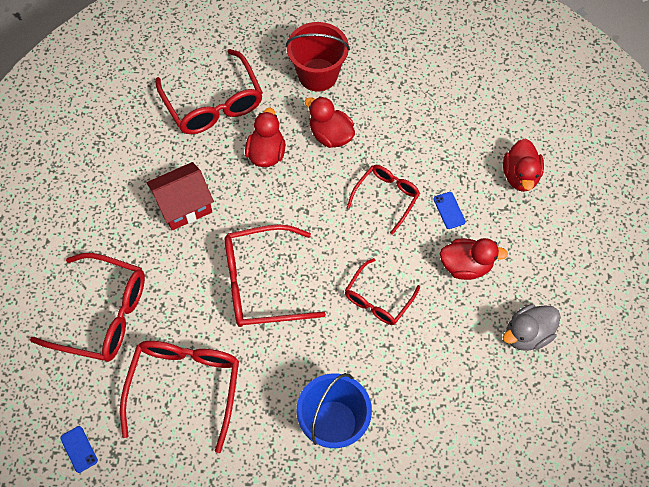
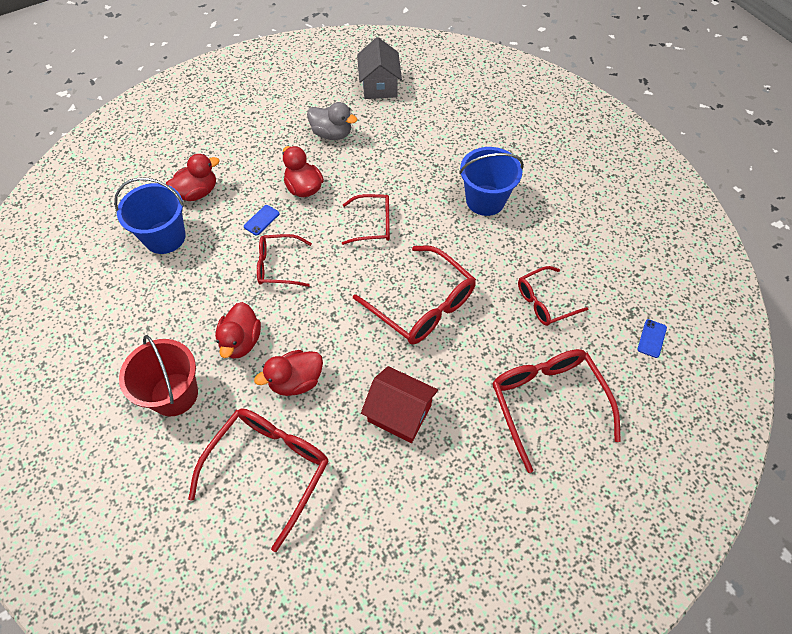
camera: 125 degrees left, 5 degrees down
red glasses [120,341,239,453] -> red glasses [518,266,589,326], size x0.61
none -> blue bucket [114,177,186,254]
none -> grey house [357,37,402,99]

